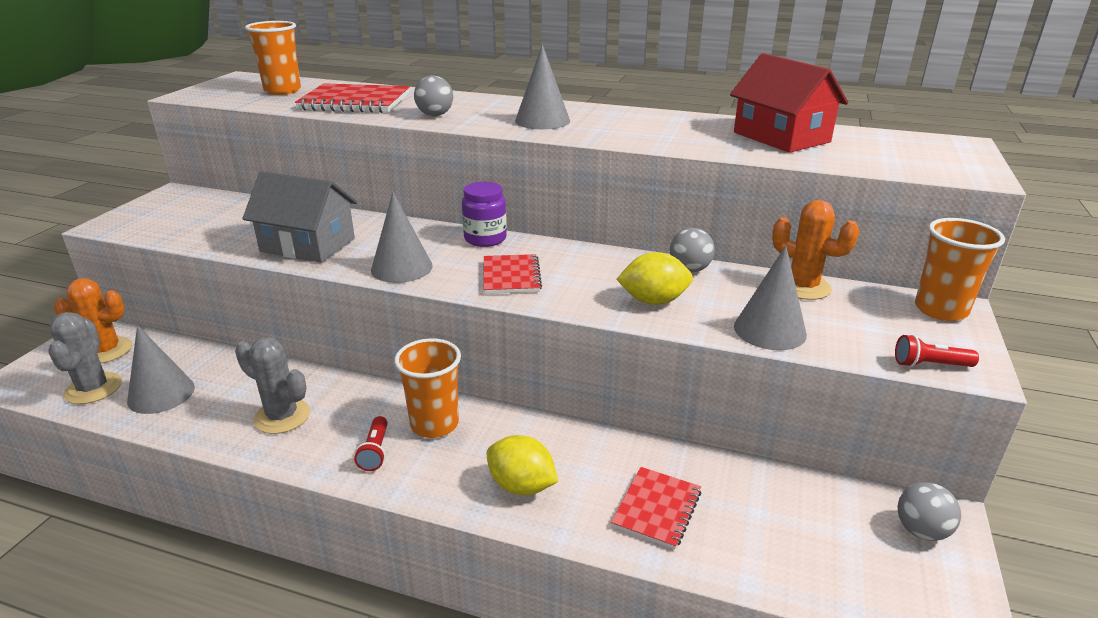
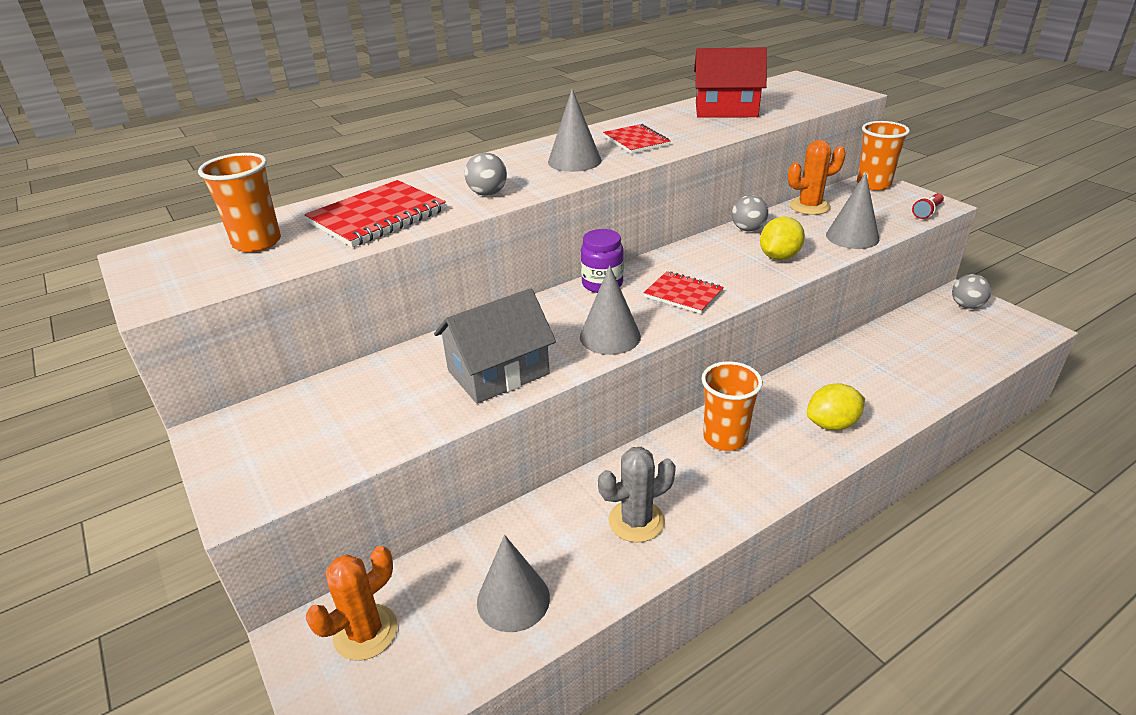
camera: 50 degrees left, 5 degrees up
grey cactus [48,312,122,404] -> none
red flashlight [354,416,388,471] -> none
red notebook [611,467,701,549] -> red notebook moved to [603,124,670,154]

